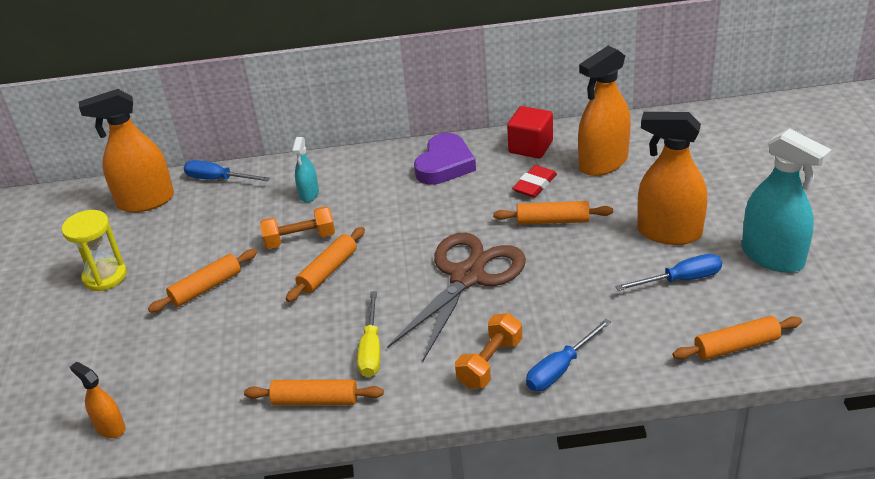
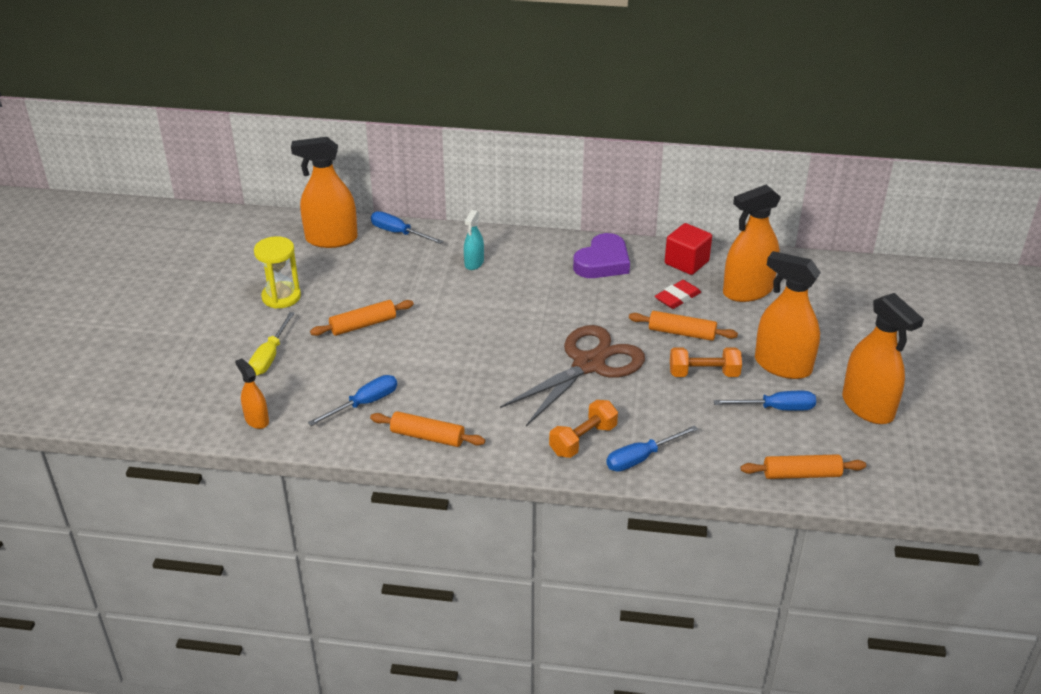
camera: 10 degrees right, 0 degrees up
orange dumbbell [260,206,335,249] -> orange dumbbell moved to [670,347,742,377]
orange rolling pin [286,227,365,302] -> none
yellow screwdriver [357,291,380,377] -> yellow screwdriver moved to [249,312,295,375]
turquoise spray bottle [742,129,832,273] -> orange spray bottle [842,293,924,424]
none -> blue screwdriver [308,375,397,426]

